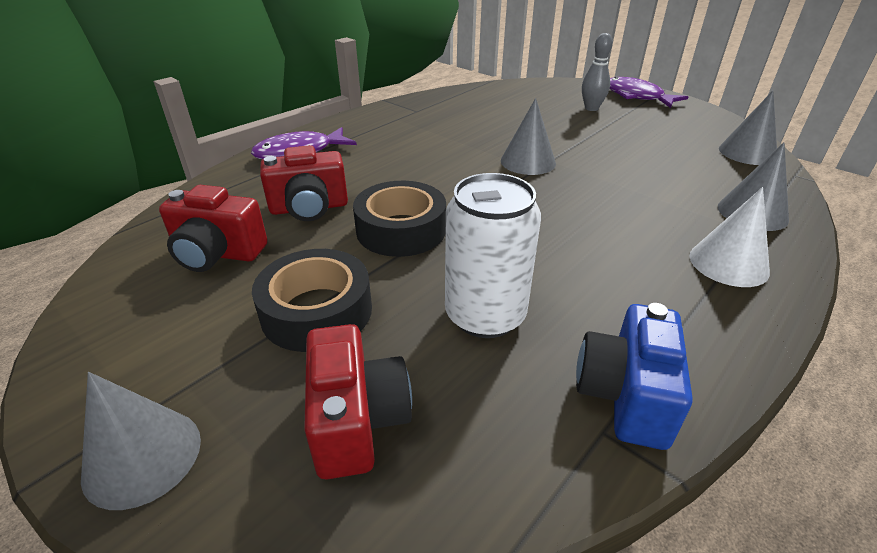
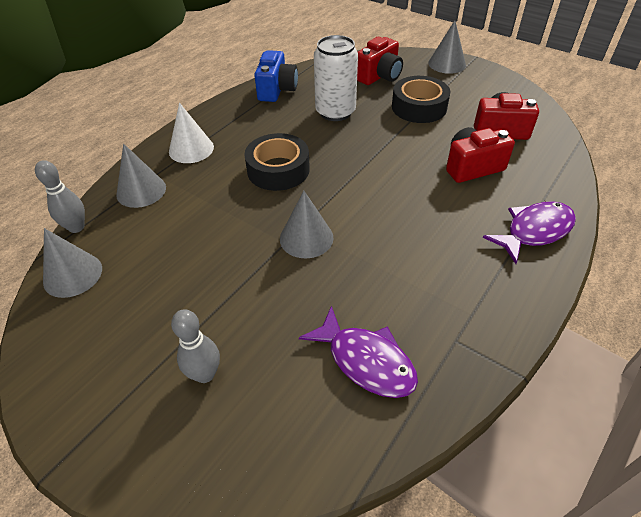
camera: 175 degrees right, 10 degrees up
red camera [304,324,412,479] -> red camera turned 120 degrees counterclockwise [357,37,403,85]
black tape [353,181,446,257] -> black tape moved to [244,133,310,191]
purple fish [610,77,688,108] -> purple fish moved to [299,306,418,398]
none -> grey bowling pin [35,160,85,233]

